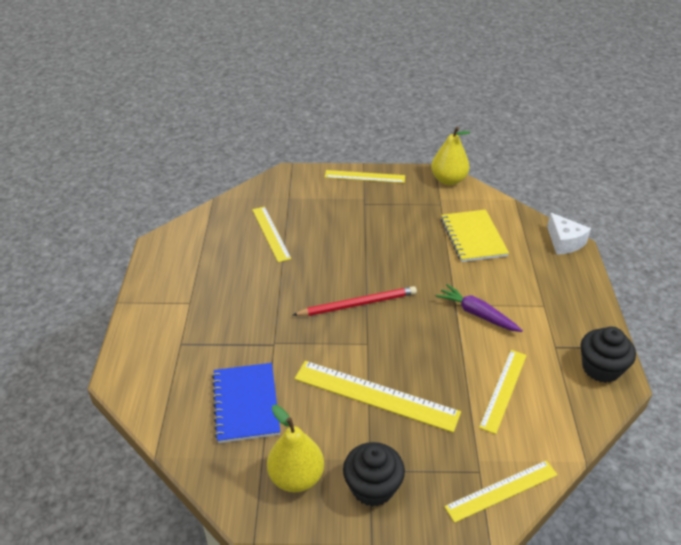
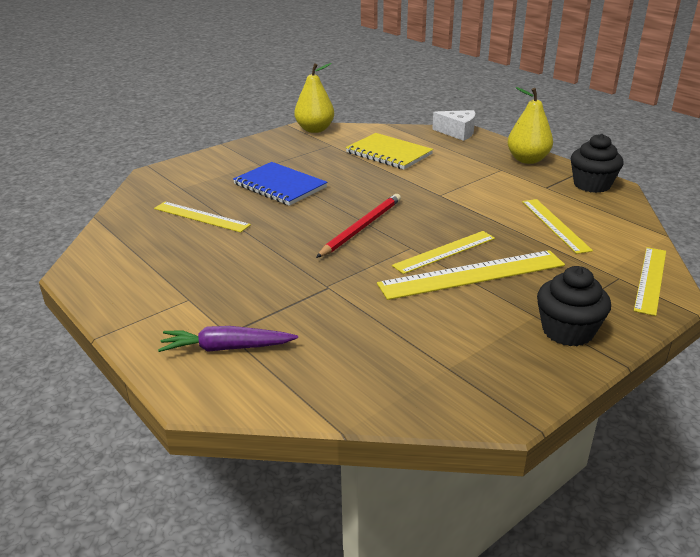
camera: 40 degrees left, 10 degrees down
blue notebook [212,363,280,443] -> blue notebook moved to [233,162,327,206]
yellow pear [267,405,324,492] -> yellow pear moved to [508,87,553,164]
yellow ruler [325,170,405,183] -> yellow ruler moved to [392,231,495,274]
purple carrot [436,284,523,332] -> purple carrot moved to [158,326,298,352]

